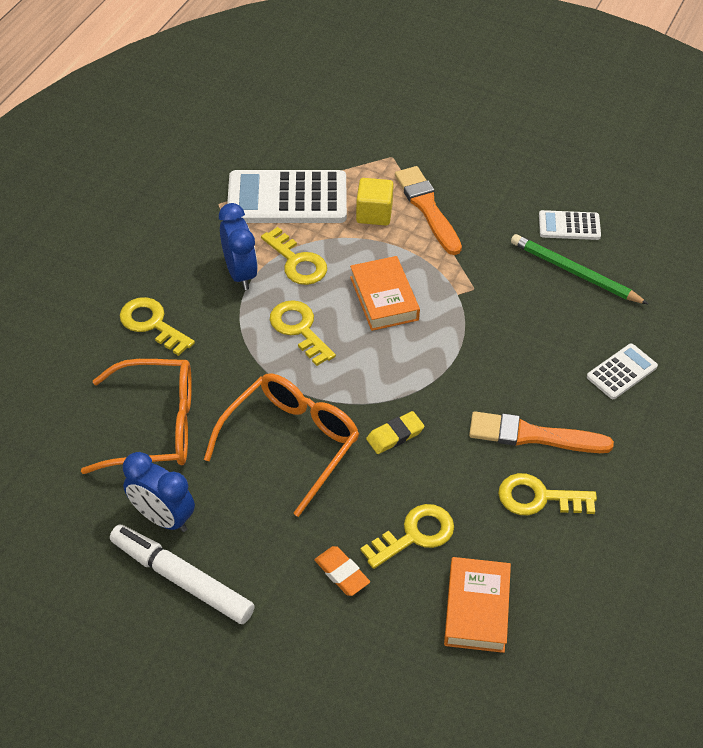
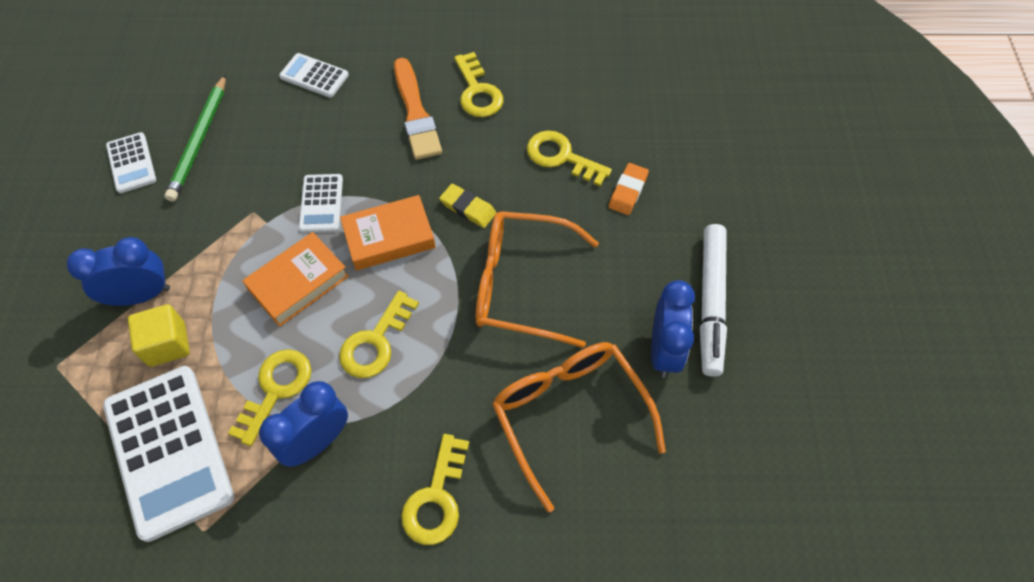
camera: 115 degrees left, 10 degrees up
orange brush [395,166,462,255] -> blue clock [67,237,170,306]
orange book [444,557,511,653] -> orange book moved to [340,195,436,271]
none -> white calculator [299,174,343,233]

